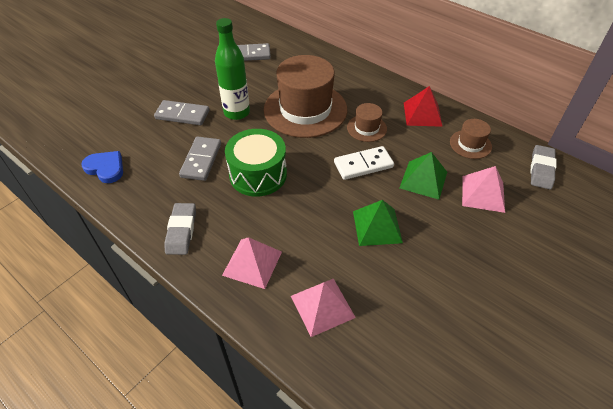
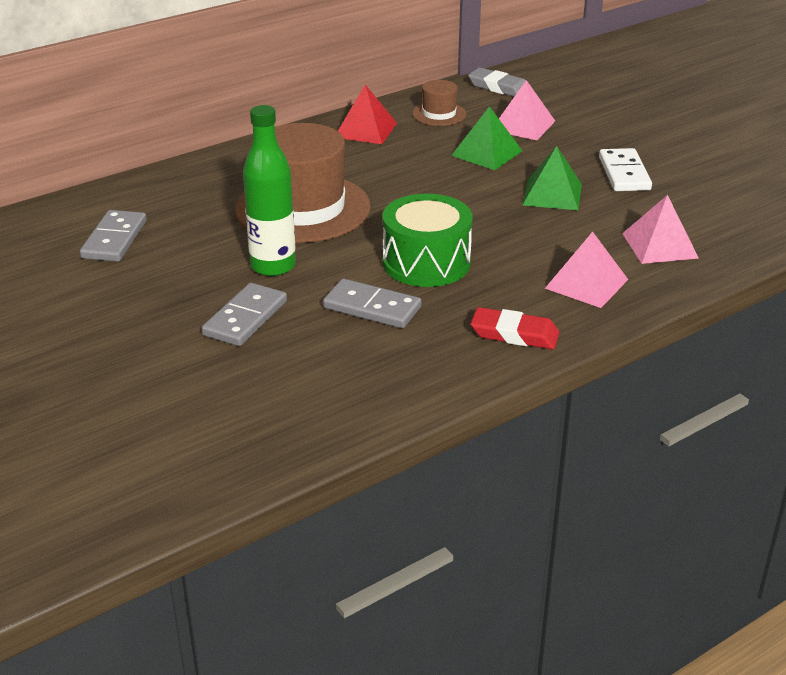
camera: 75 degrees left, 15 degrees down
blue heart [81,151,123,183] -> none
grey eraser [164,203,196,255] -> red eraser [471,307,560,349]
white domino [334,146,394,180] -> white domino moved to [599,148,652,191]
brown hat [347,103,387,142] -> none

